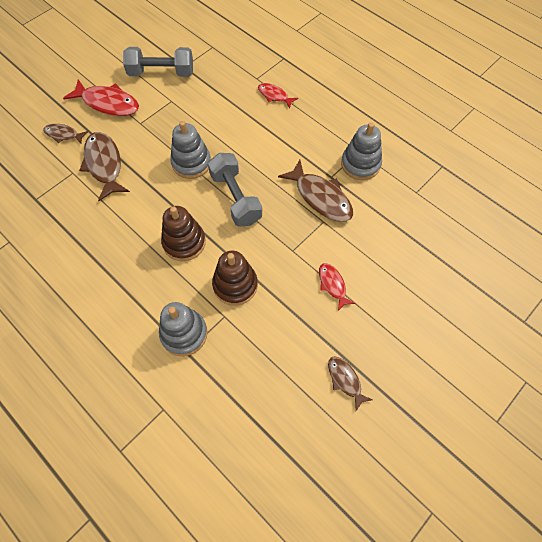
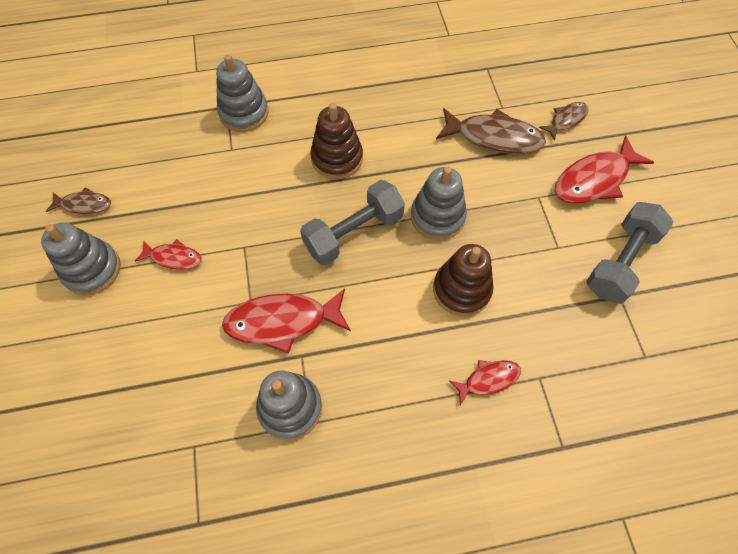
camera: 125 degrees right, 0 degrees up
grey dumbbell [208,153,262,227] -> grey dumbbell turned 45 degrees counterclockwise [300,180,405,265]
brown stacking toy [212,251,258,306] -> brown stacking toy moved to [433,244,494,316]
brown fish [278,160,353,222] -> red fish [222,288,351,354]
none -> grey stacking toy [41,222,121,295]

